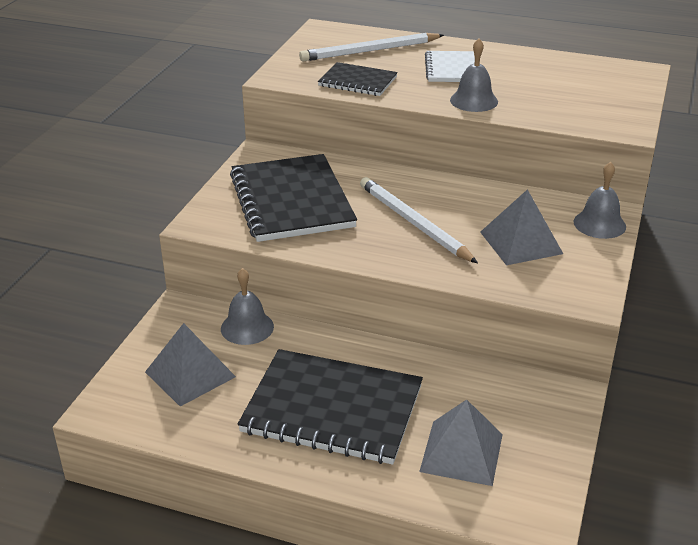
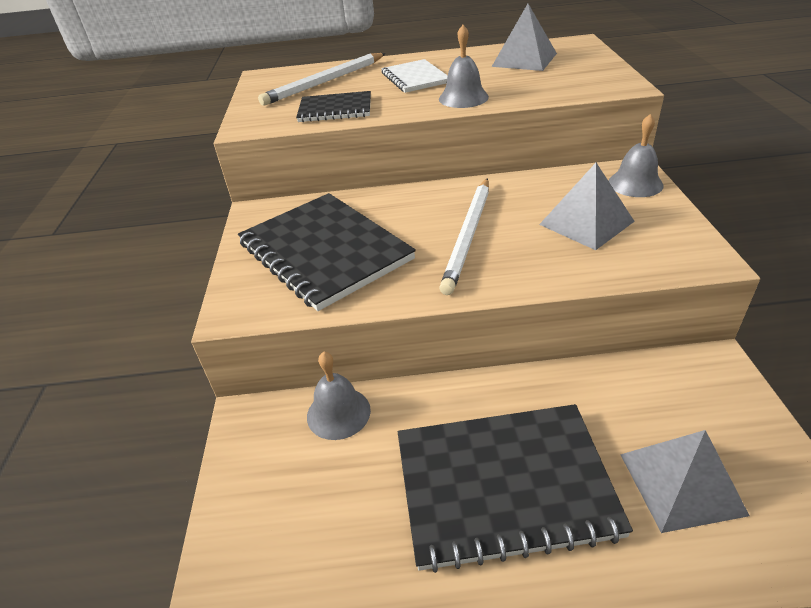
camera: 20 degrees left, 5 degrees up
grey pyramid [145,323,236,407] -> grey pyramid moved to [492,4,557,71]
white pencil [360,177,478,263] -> white pencil turned 105 degrees counterclockwise [439,178,489,295]

